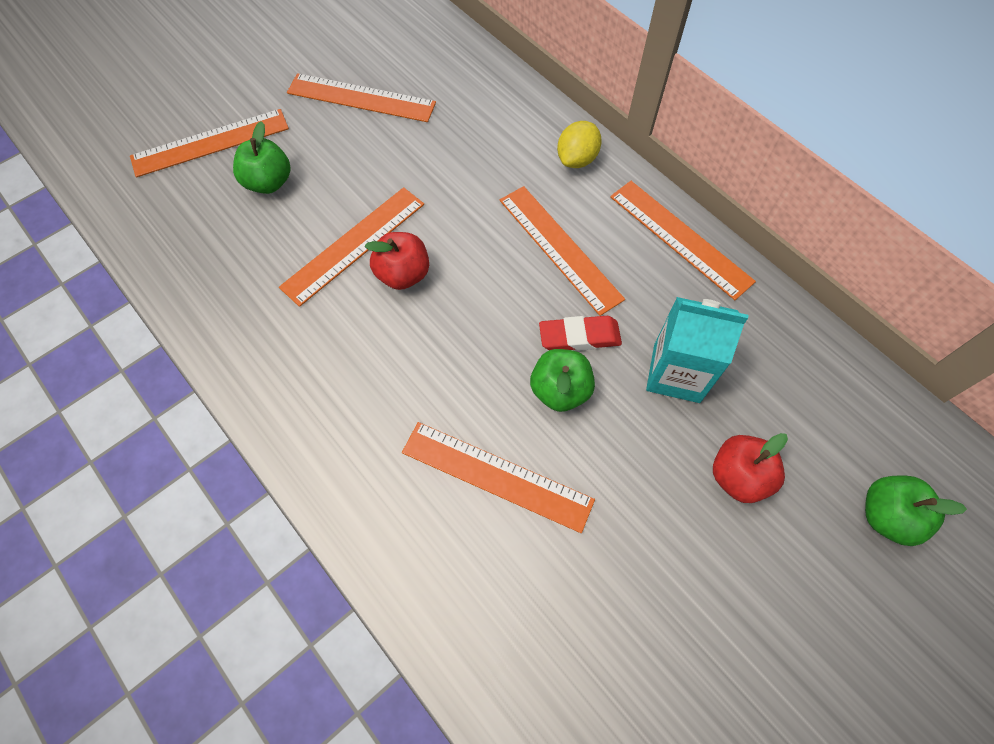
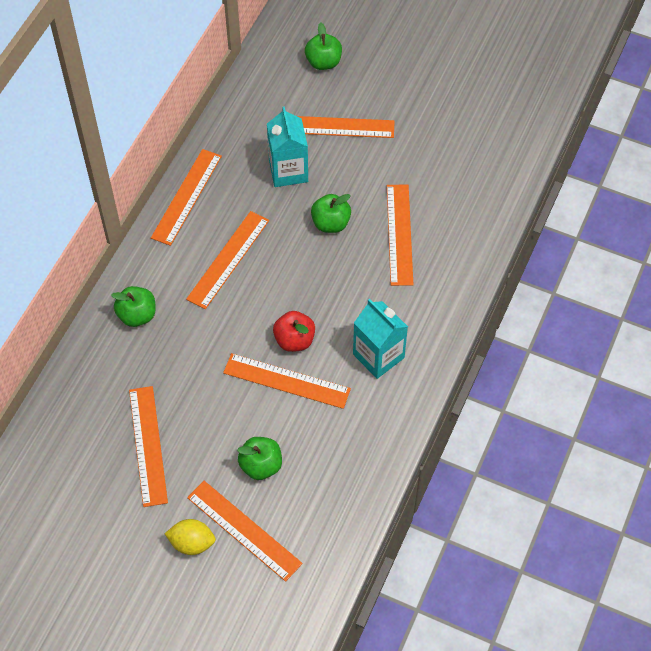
camera: 115 degrees left, 5 degrees down
red eraser [539,316,622,351] -> none
yellow lemon [557,121,602,168] -> yellow lemon moved to [165,519,216,555]
red apple [713,433,788,503] -> orange ruler [297,116,395,138]
none -> green apple [111,286,156,327]
none -> turquoise carton [353,299,408,379]

